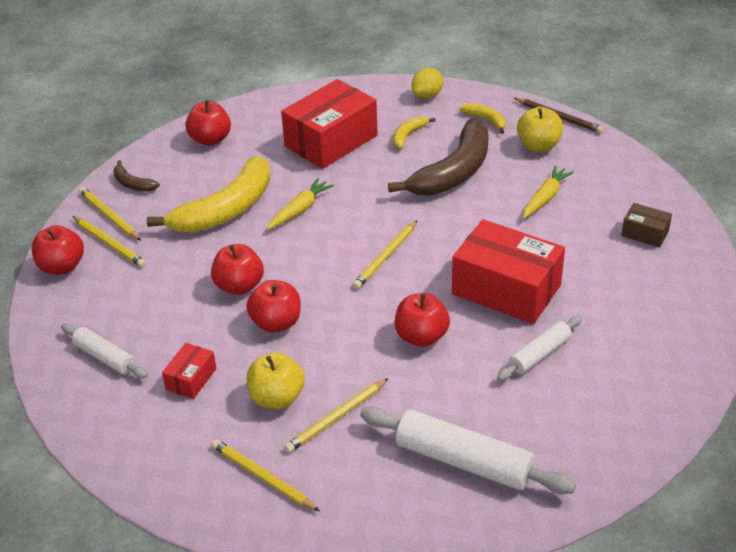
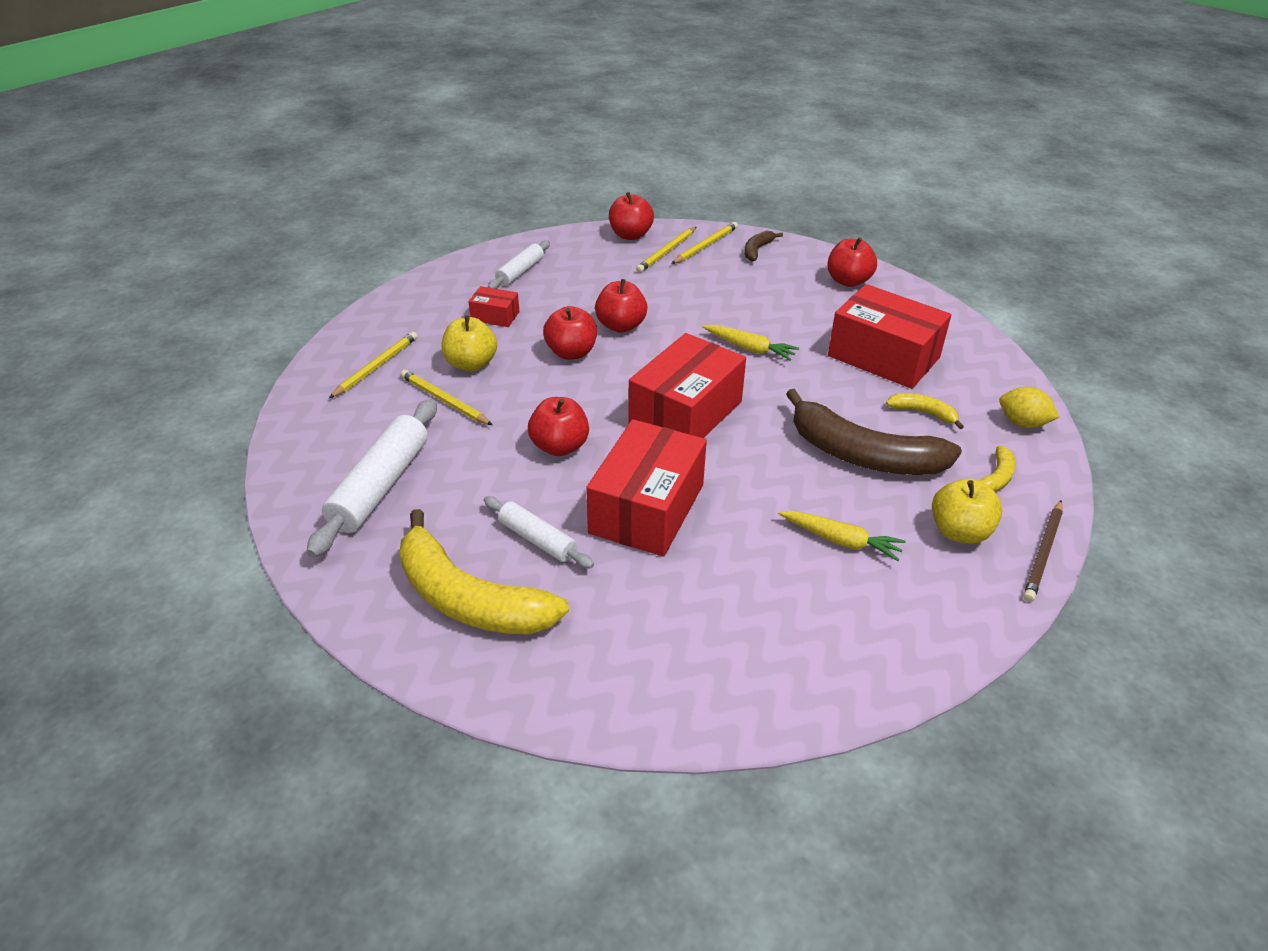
camera: 80 degrees right, 0 degrees up
yellow banana [147,156,270,233] -> yellow banana moved to [399,509,569,635]
yellow pencil [353,220,418,289] -> red box [629,333,746,438]
brown box [621,203,672,247] -> none

